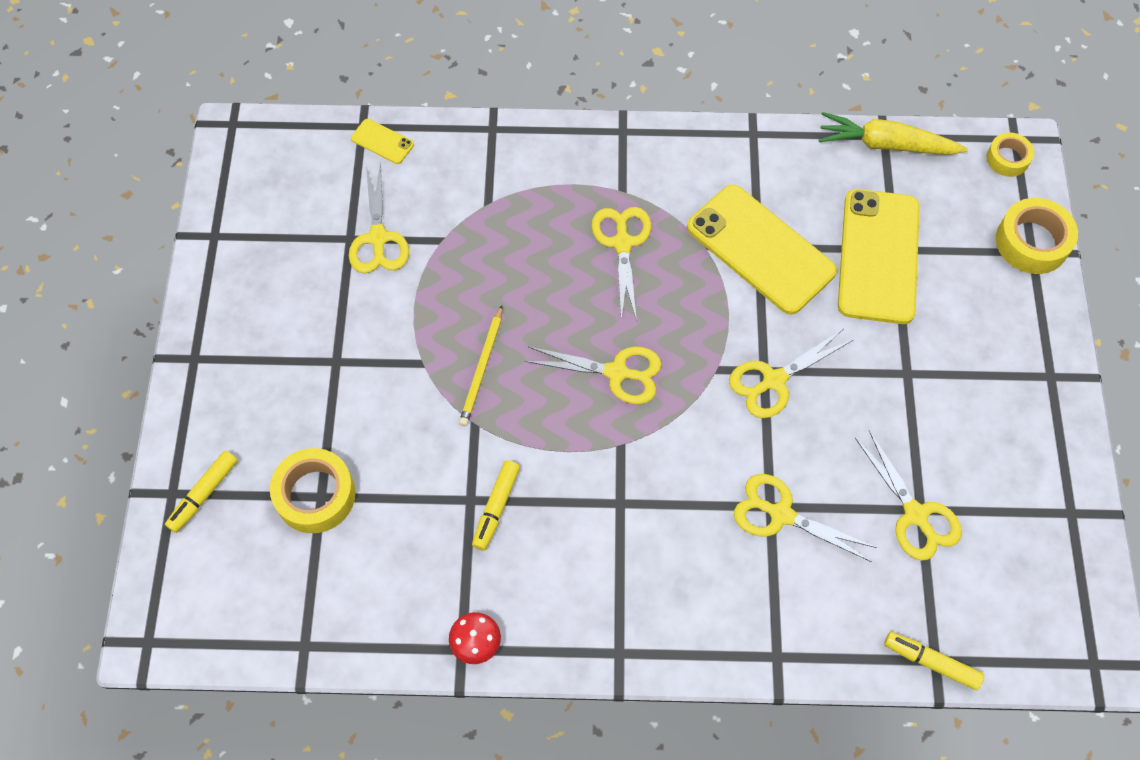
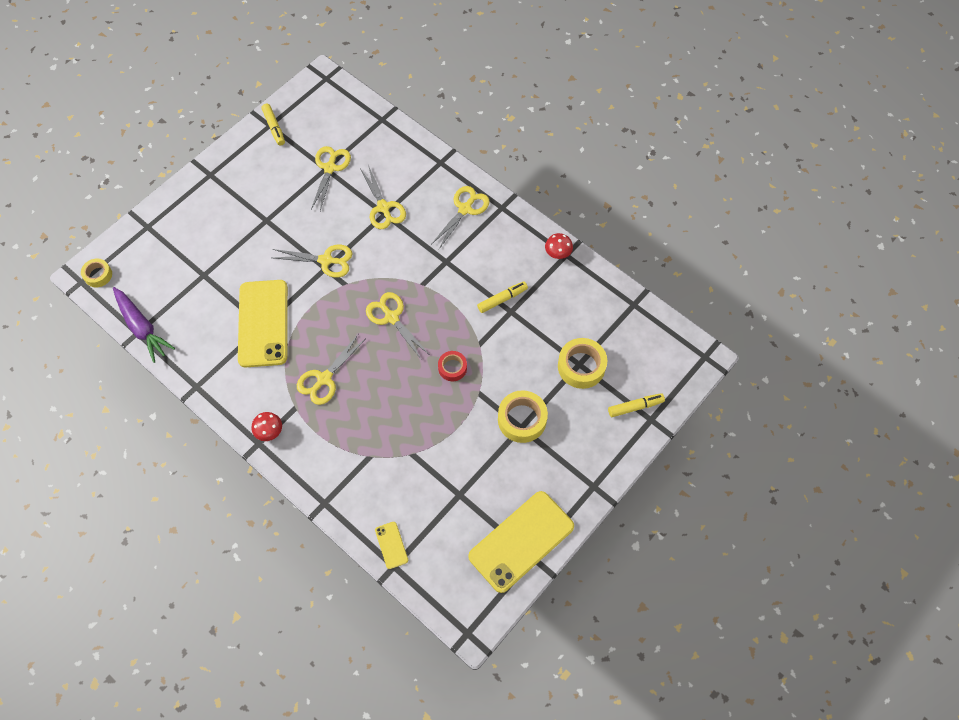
camera: 140 degrees left, 0 degrees up
yellow scissors [349,162,409,273] -> yellow scissors moved to [432,186,490,249]
yellow pencil [459,305,502,426] -> red tape [438,351,467,381]
yellow carrot [819,112,968,155] -> purple carrot [113,287,175,363]
yellow phone [838,189,920,324] -> yellow phone moved to [468,491,574,593]
yellow marker [884,632,984,690] -> yellow marker moved to [261,103,285,146]
yellow tape [996,198,1078,274] -> yellow tape moved to [498,390,548,443]
none -> red mushroom [252,412,282,441]

